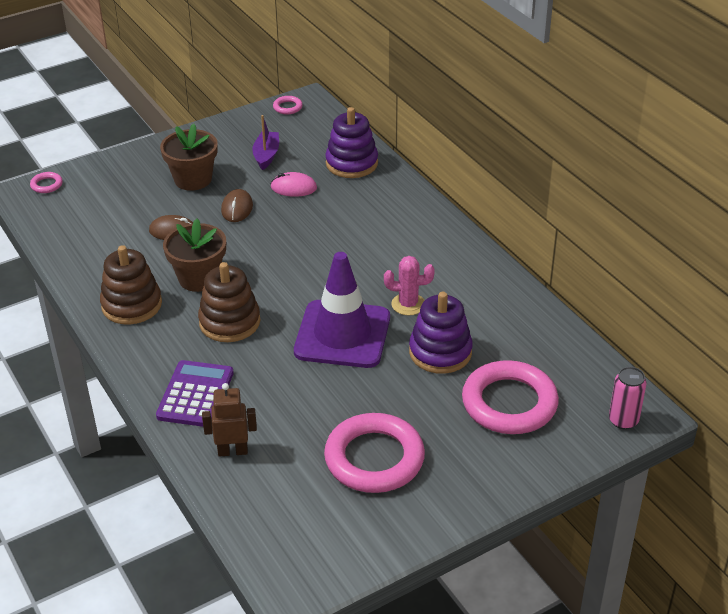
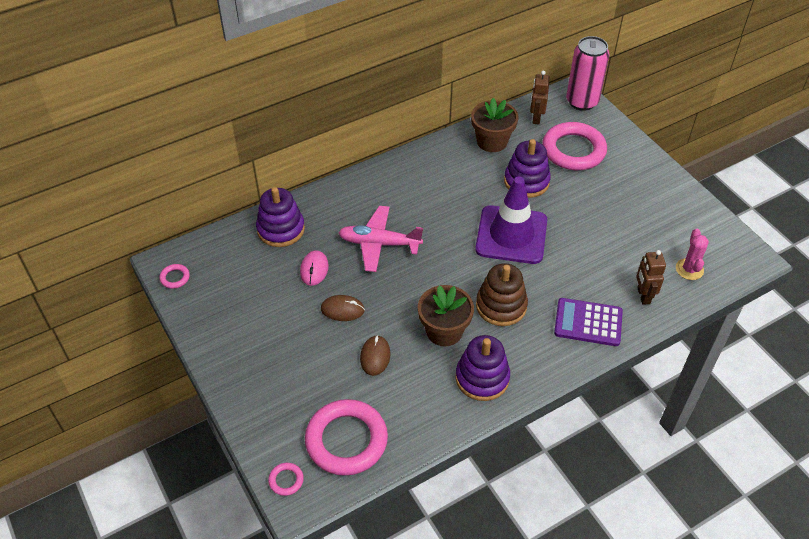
camera: 90 degrees left, 10 degrees up
brown stacking toy [100,245,162,324] -> purple stacking toy [456,335,510,401]
brown flower pot [160,124,218,191] -> brown flower pot moved to [471,98,518,152]
purple boat [252,115,279,170] -> none
pink ring [324,413,425,493] -> pink ring moved to [305,399,388,476]
pink cactus [384,256,435,315] -> pink cactus moved to [676,229,709,280]
pink can [609,367,647,429] -> pink can [566,36,609,111], size x1.75
none -> pink plane [338,206,423,272]
none -> brown robot [530,71,550,125]

